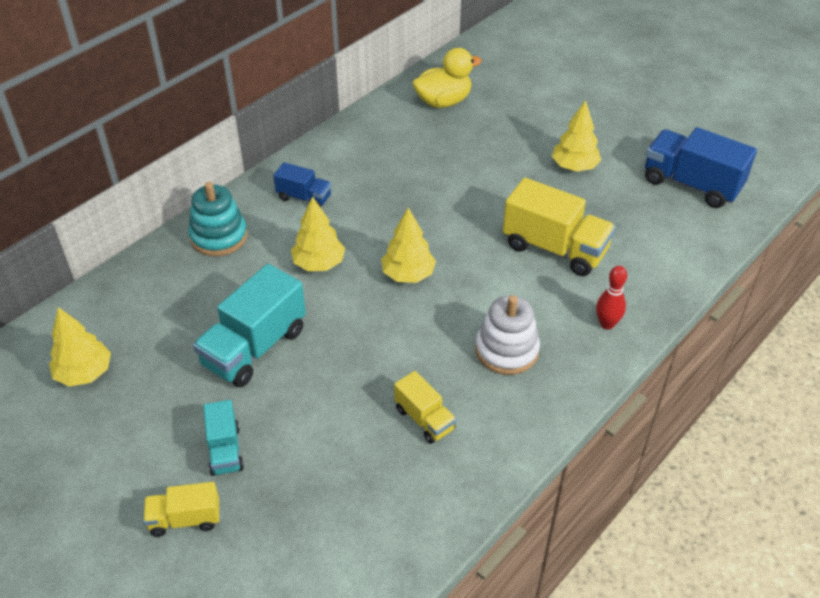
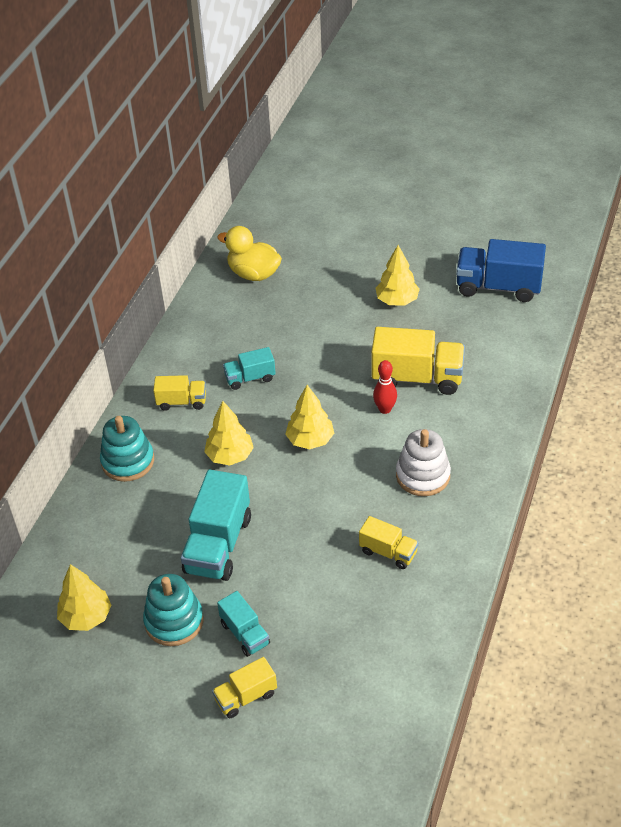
camera: 20 degrees left, 0 degrees up
blue truck [273,162,331,208] -> yellow truck [153,375,206,411]
yellow duck [412,48,482,108] -> yellow duck turned 105 degrees counterclockwise [217,226,282,281]
red bowling pin [596,266,627,330] -> red bowling pin moved to [373,360,397,414]
none -> turquoise stacking toy [143,574,204,646]
none -> turquoise truck [223,347,276,390]

